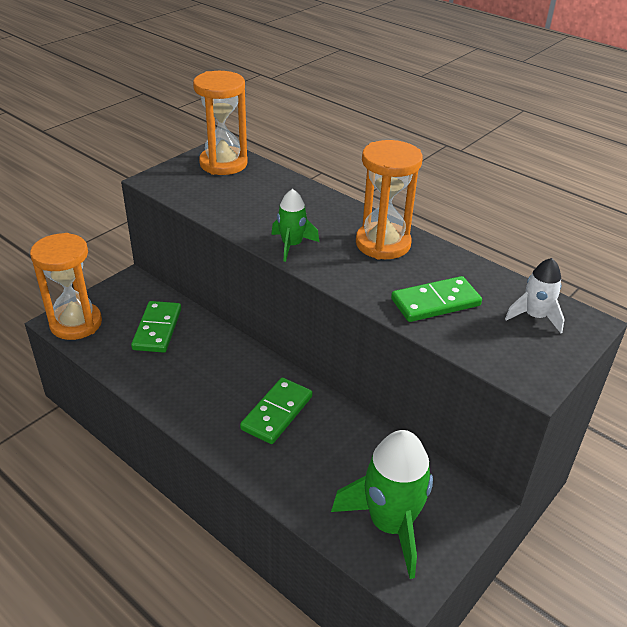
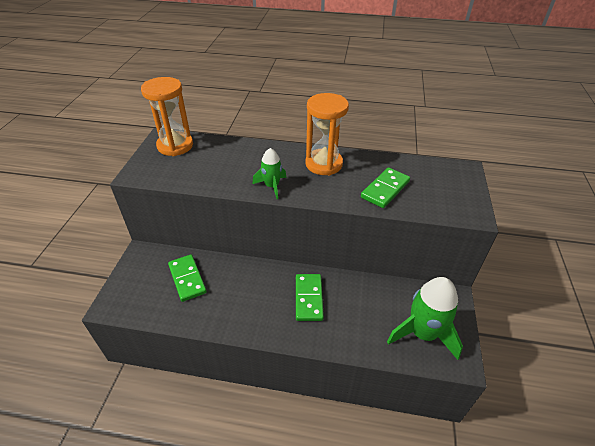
camera: 30 degrees left, 5 degrees up
orange hourglass [30,233,102,340] -> none
white rocket [505,258,565,333] -> none

